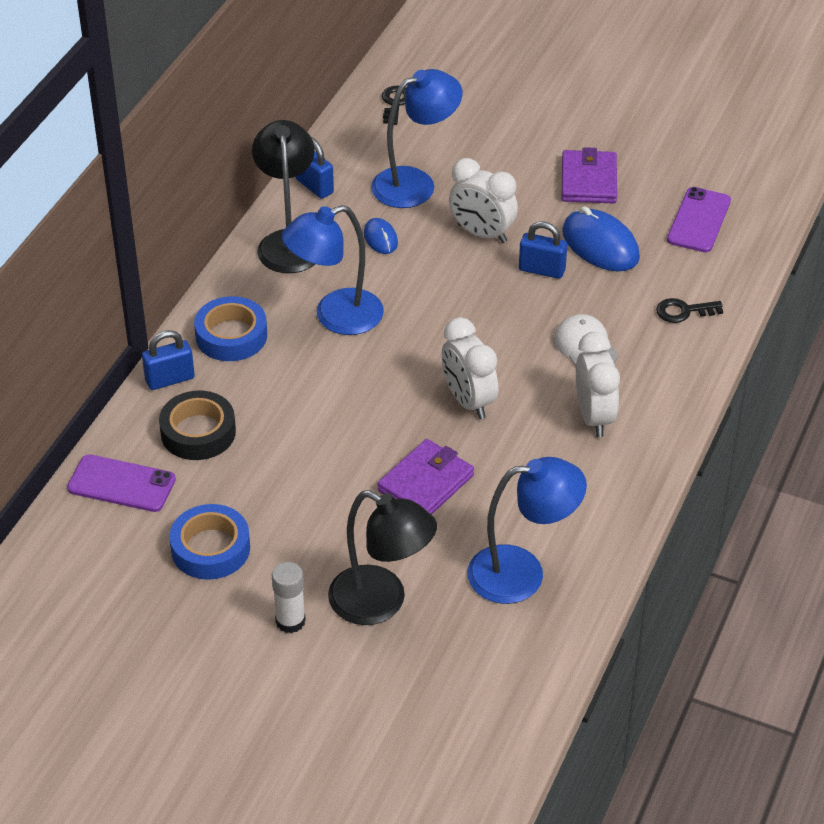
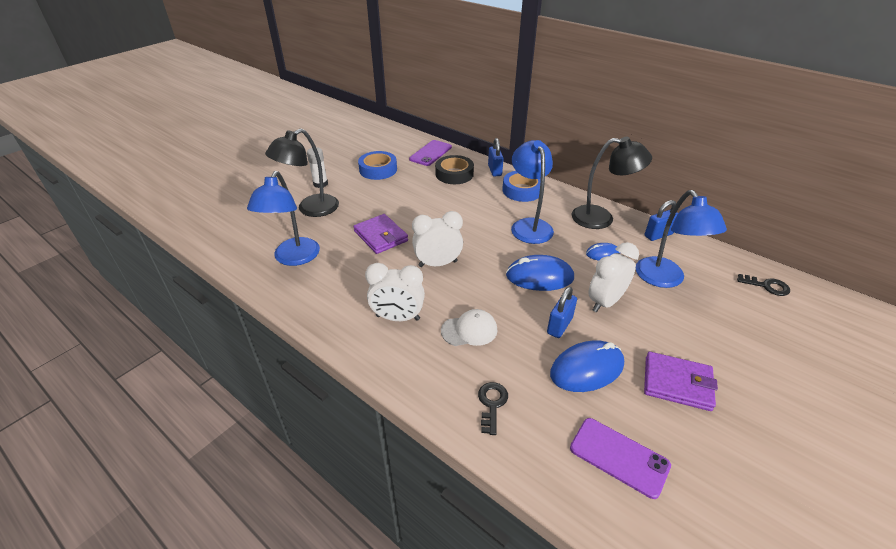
camera: 105 degrees right, 5 degrees down
none -> blue mouse [506,255,574,291]

